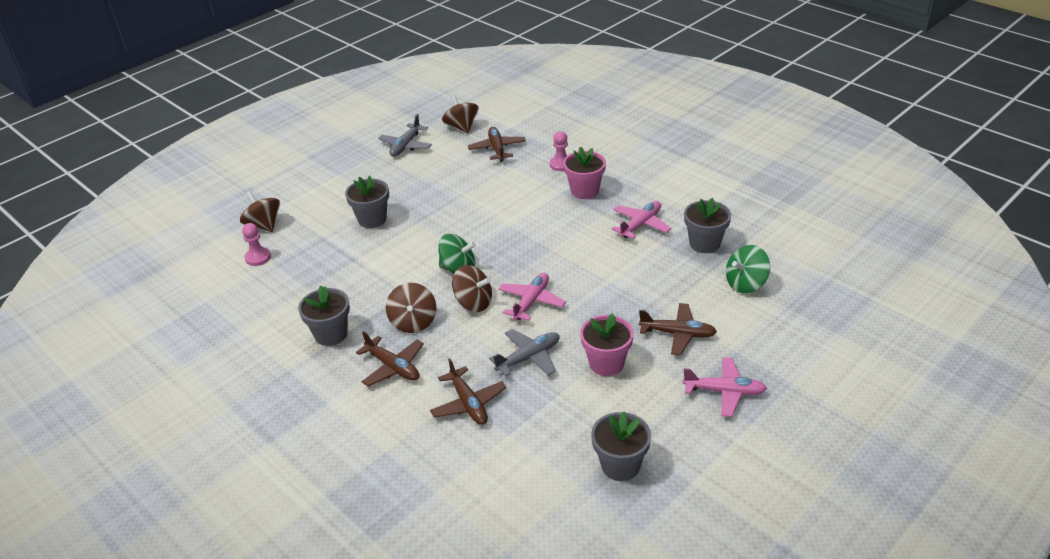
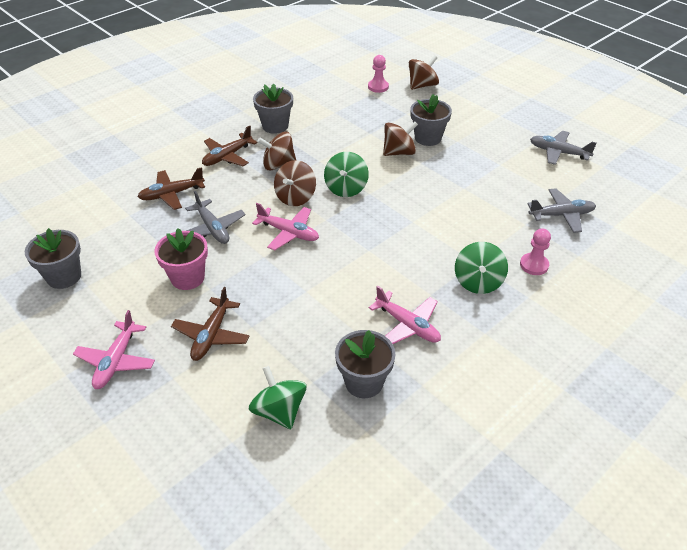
camera: 90 degrees right, 5 degrees up
brown spinning top [442,95,478,133] -> brown spinning top moved to [383,121,418,156]
brown plane [468,127,526,162] -> grey plane [527,188,596,233]
pink flower pot [563,147,606,199] -> green spinning top [455,242,508,294]

